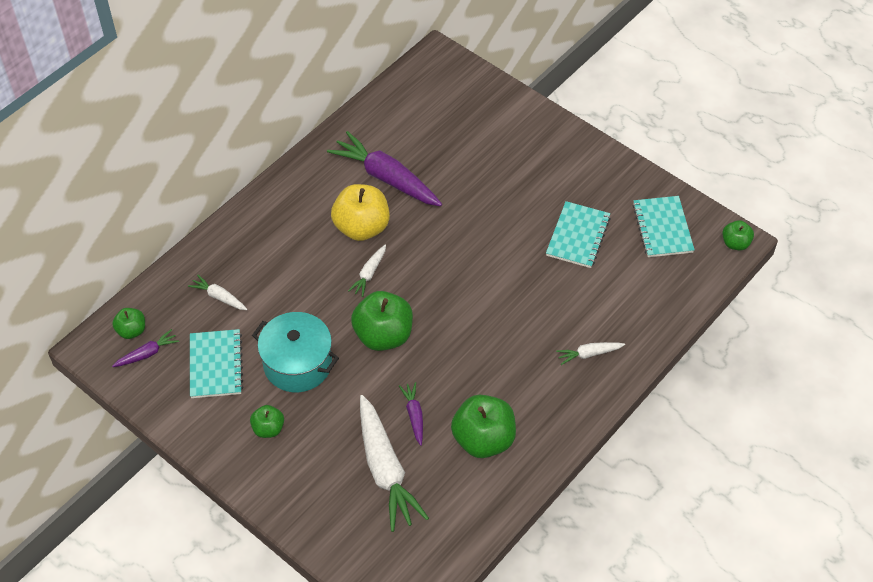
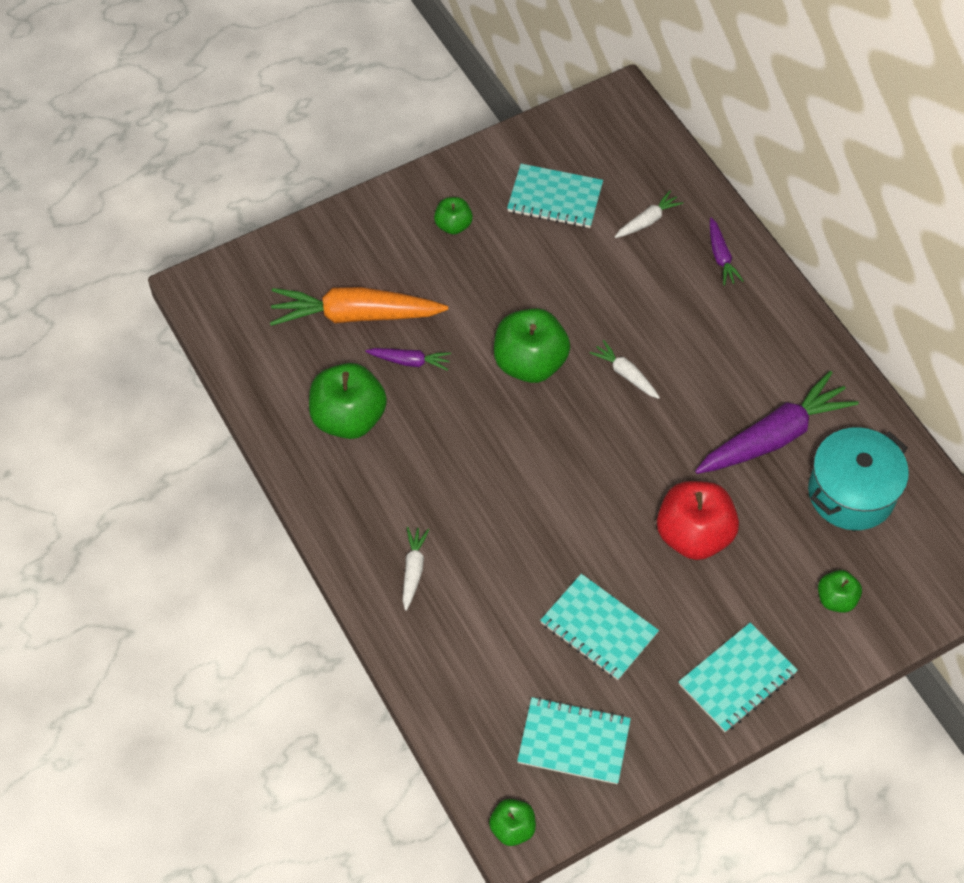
camera: 110 degrees right, 5 degrees up
green apple [112,308,145,339] -> green apple moved to [818,570,862,613]
purple carrot [112,329,179,367] -> purple carrot moved to [710,217,743,286]
turquoise pot [252,312,339,392] -> turquoise pot moved to [808,427,909,530]
yellow apple [331,184,390,241] -> none
white carrot [360,395,429,532] -> orange carrot [270,287,448,326]
none -> red apple [657,481,739,560]
none -> turquoise notebook [678,622,798,732]

